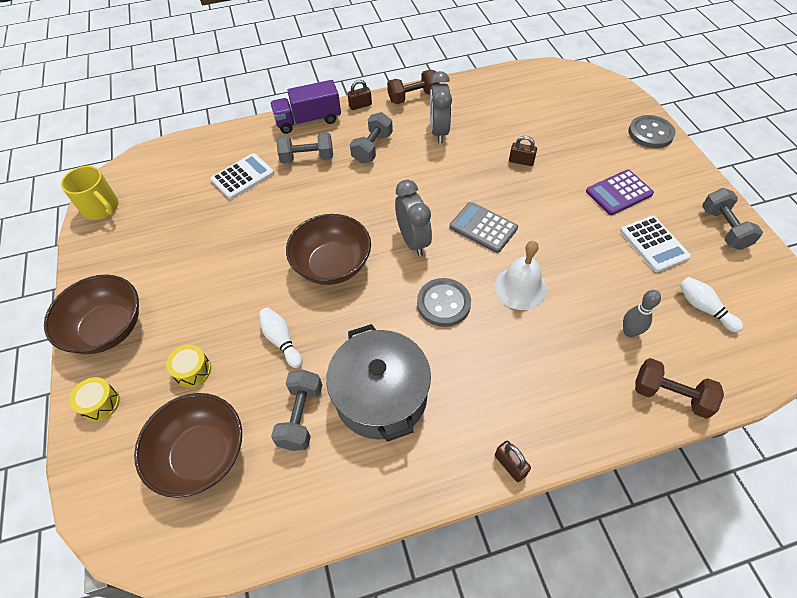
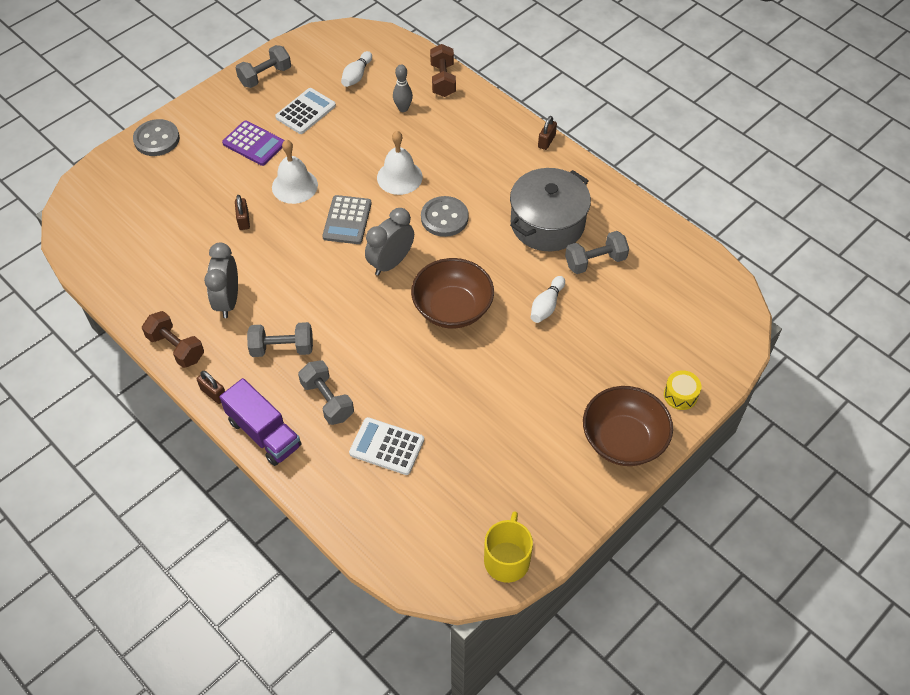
camera: 120 degrees left, 0 degrees up
brown bowl [134,393,242,498] -> none
yellow drum [166,345,211,388] -> none
grey clock [430,71,452,143] -> grey clock turned 120 degrees clockwise [204,242,238,318]
none -> white bell [272,140,318,204]

